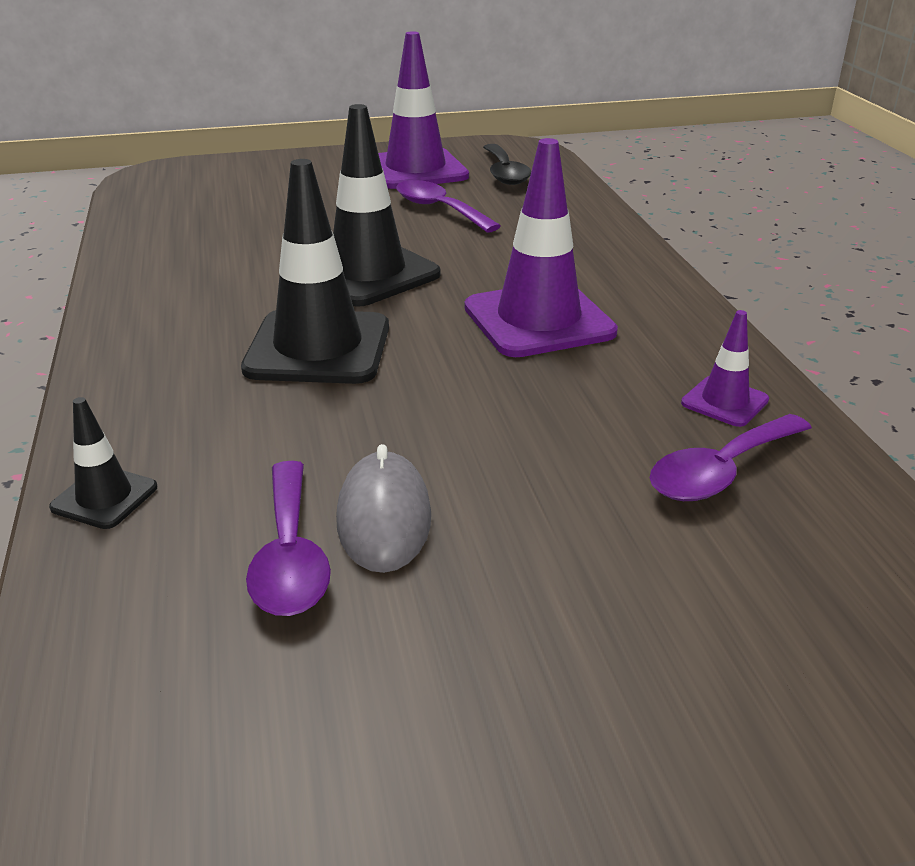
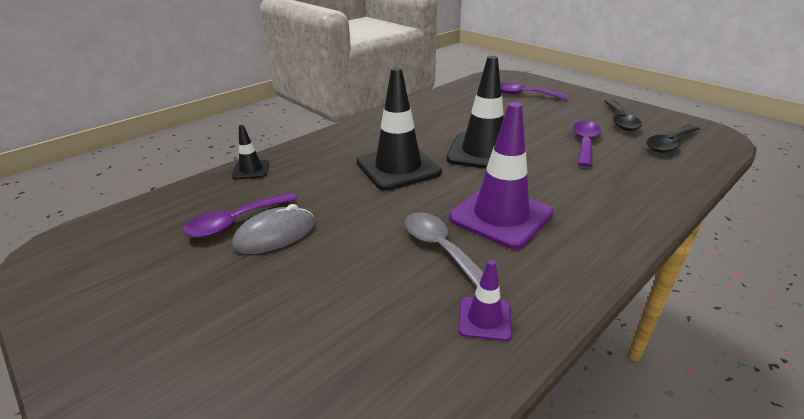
camera: 60 degrees right, 0 degrees up
purple traffic cone [378,31,469,189] -> black spoon [604,99,642,131]
purple spoon [650,414,812,501] -> purple spoon moved to [500,83,568,100]
none -> grey spoon [405,212,483,287]

